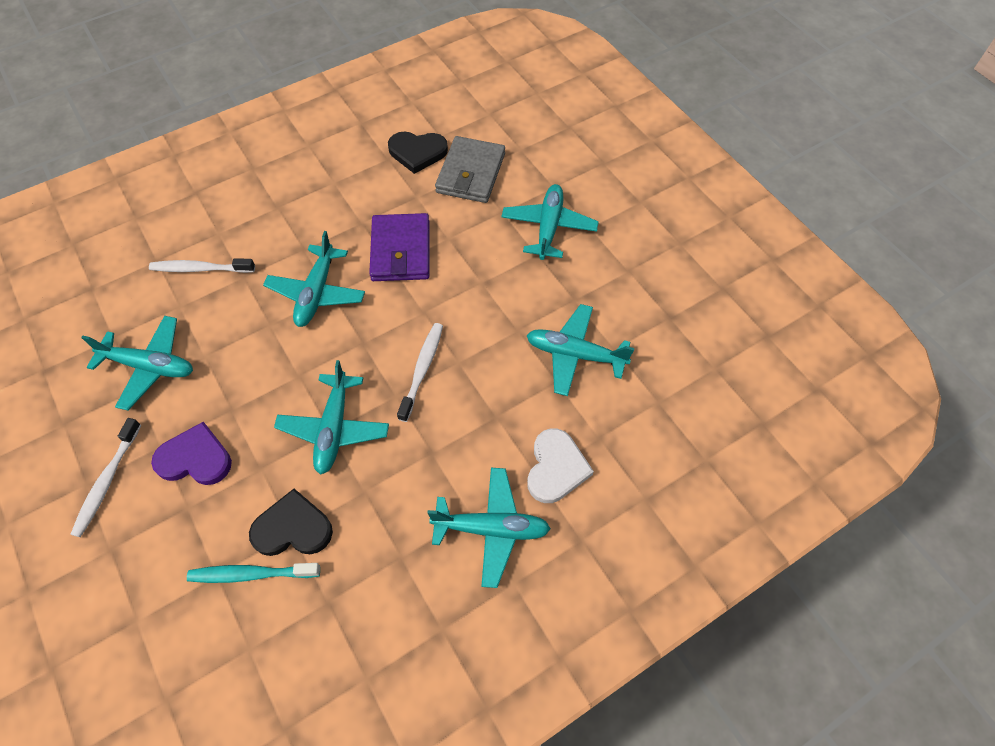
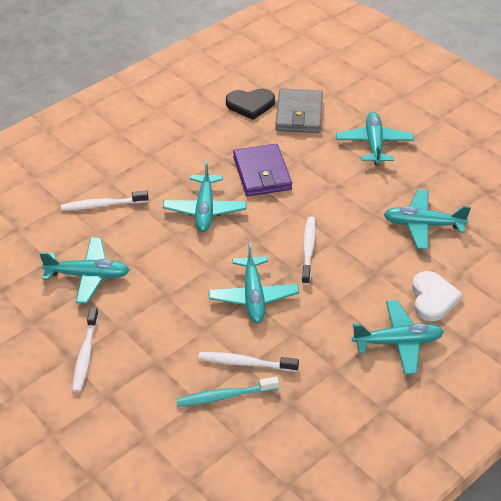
camera: 10 degrees left, 15 degrees down
purple heart [151,422,232,485] -> none
black heart [249,489,333,556] -> white toothbrush [198,352,299,372]

